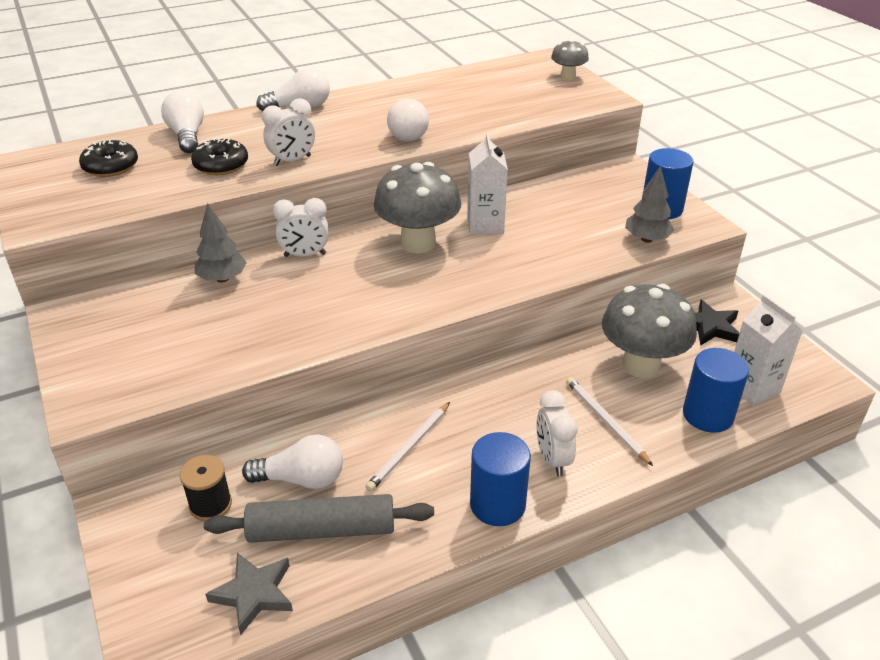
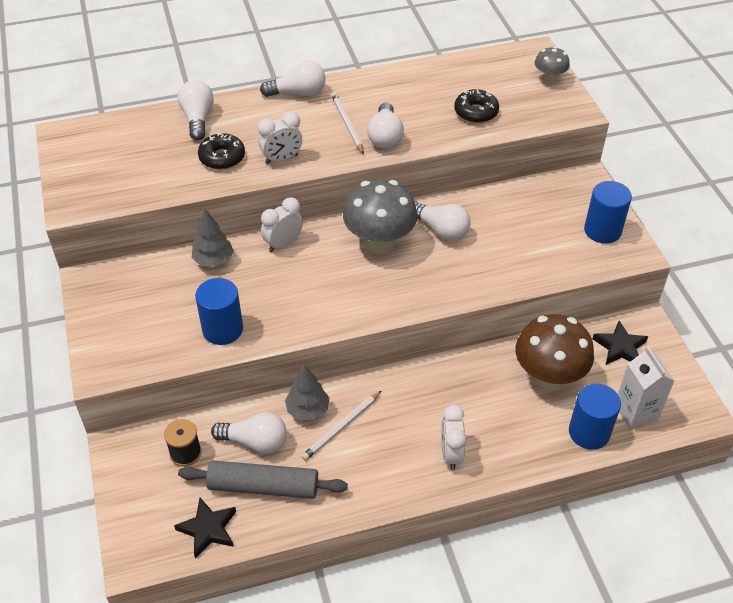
camera: 10 degrees right, 10 degrees up
black donut [79,140,138,177] -> black donut moved to [454,89,499,123]
grey star [205,553,293,635] -> black star [174,498,236,559]
white clock [273,198,328,257] -> white clock turned 135 degrees clockwise [261,197,303,252]
white carton [467,133,508,235] -> white light bulb [415,202,471,241]
blue cylinder [470,432,531,526] -> blue cylinder moved to [195,278,243,345]
white pencil [566,377,653,466] -> white pencil moved to [331,93,364,154]
grey mushroom [602,284,697,378] -> brown mushroom [515,314,594,390]
grey tree [625,166,674,243] -> grey tree moved to [285,364,330,420]

